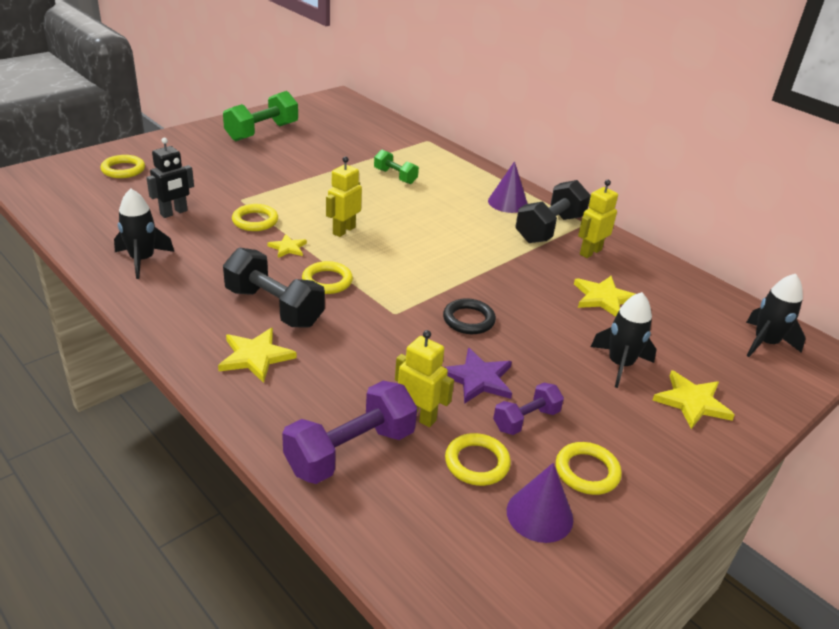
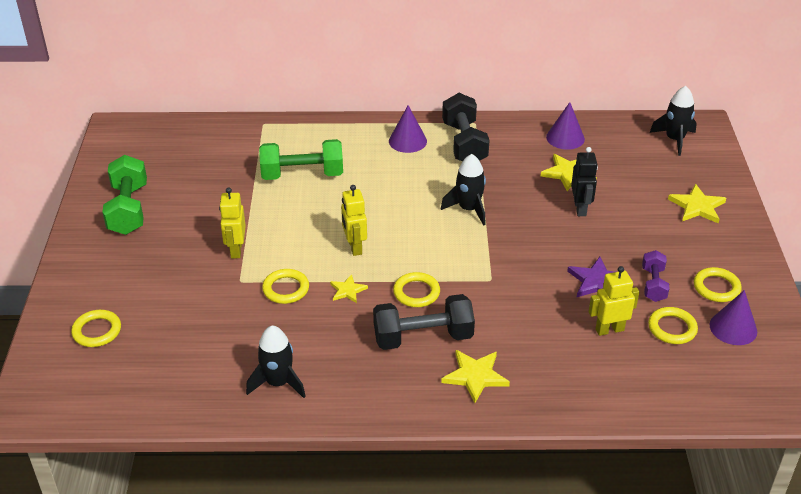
camera: 45 degrees left, 5 degrees up
black robot [146,138,194,218] -> black robot moved to [571,147,598,216]
purple dumbbell [282,381,417,484] -> none
green dumbbell [374,150,419,184] -> green dumbbell [259,139,343,180], size x1.72
black ring [443,298,496,334] -> none
yellow robot [578,180,618,258] -> yellow robot moved to [219,187,246,258]
black rocket [591,292,657,388] -> black rocket moved to [441,154,486,226]
none -> purple cone [546,102,585,150]

